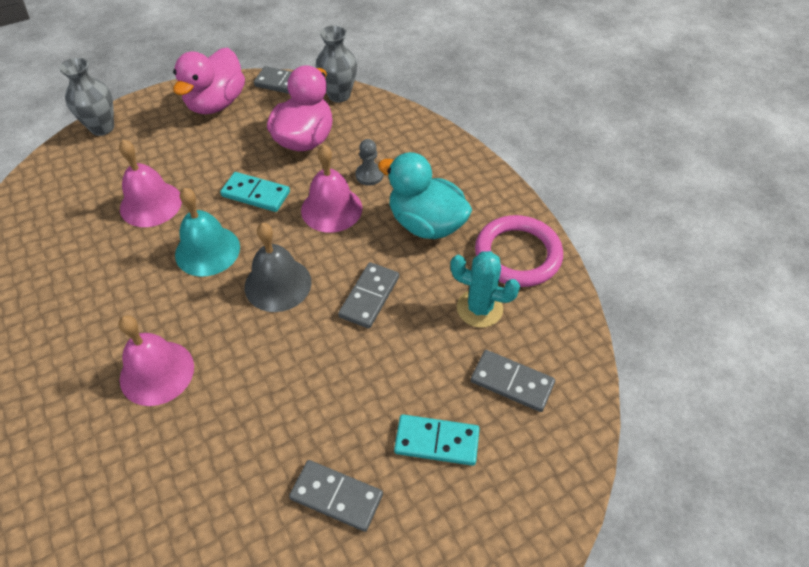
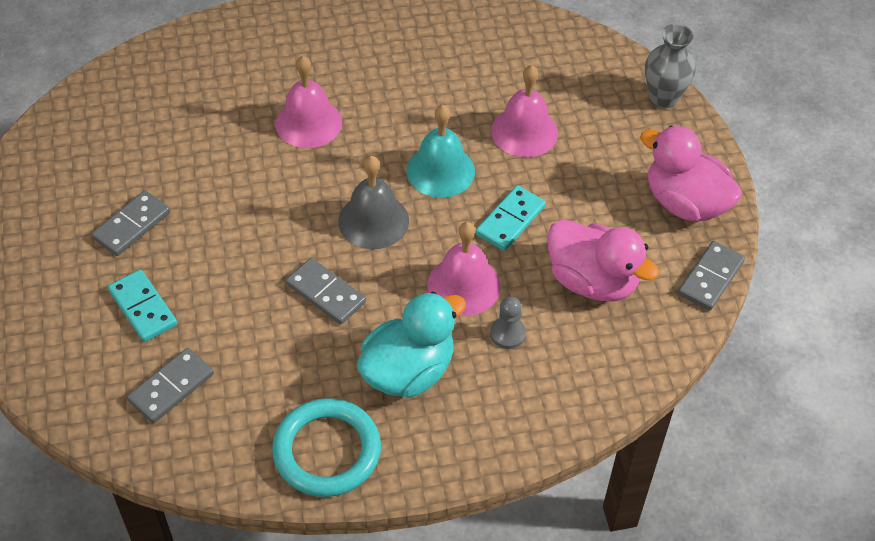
camera: 105 degrees right, 0 degrees up
grey vase [316,25,357,103] -> none
turquoise domino [394,414,480,466] -> turquoise domino turned 60 degrees counterclockwise [108,270,177,342]
turquoise cactus [450,251,520,328] -> none
pink ring [475,215,563,287] -> turquoise ring [272,398,381,497]

